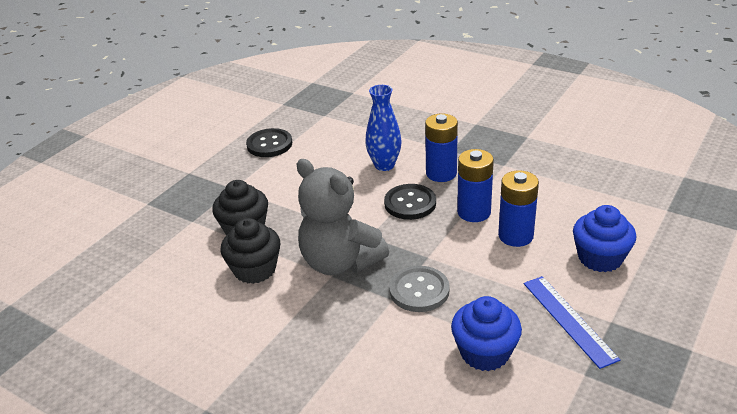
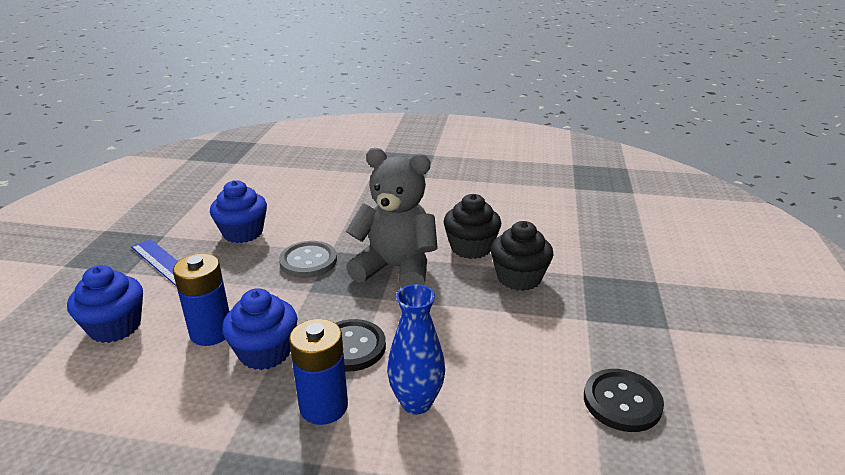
camera: 155 degrees right, 5 degrees down
blue battery [457,149,494,222] -> blue cupcake [222,288,298,370]

